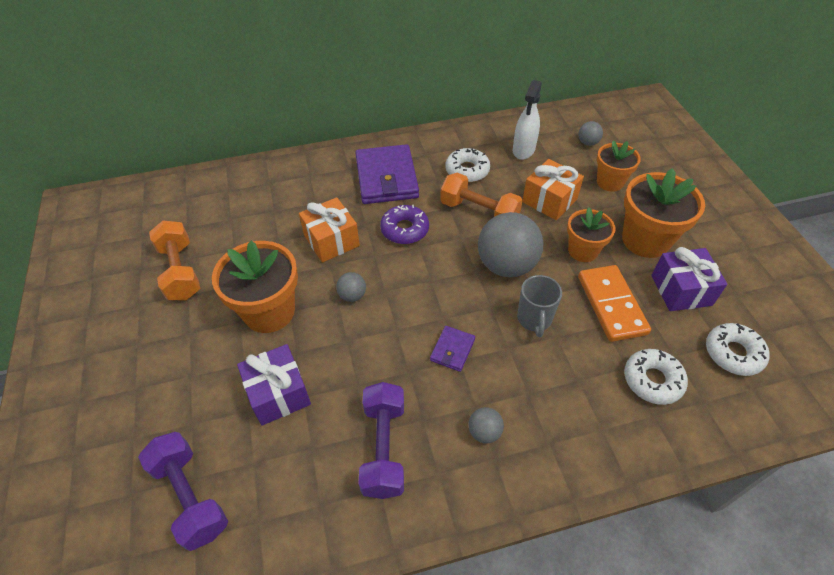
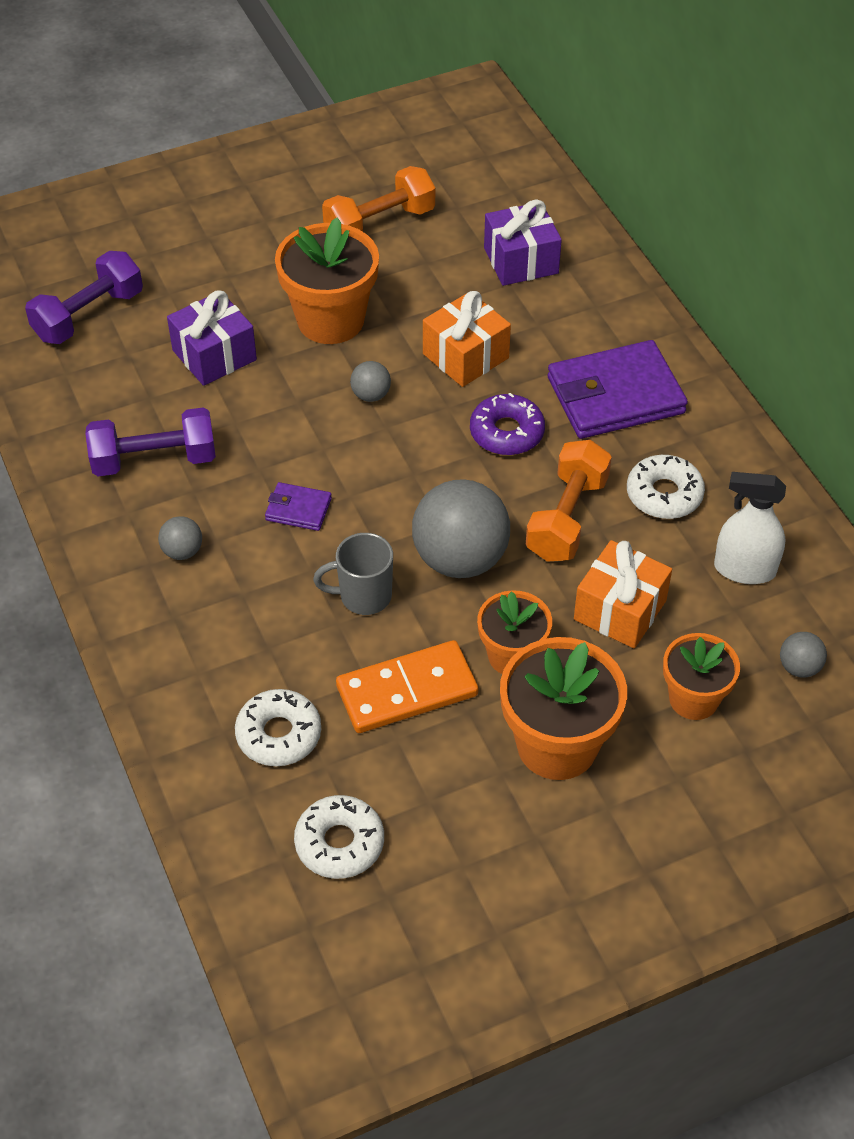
camera: 80 degrees right, 0 degrees up
purple gift [651,247,727,311] -> purple gift moved to [484,200,562,286]

